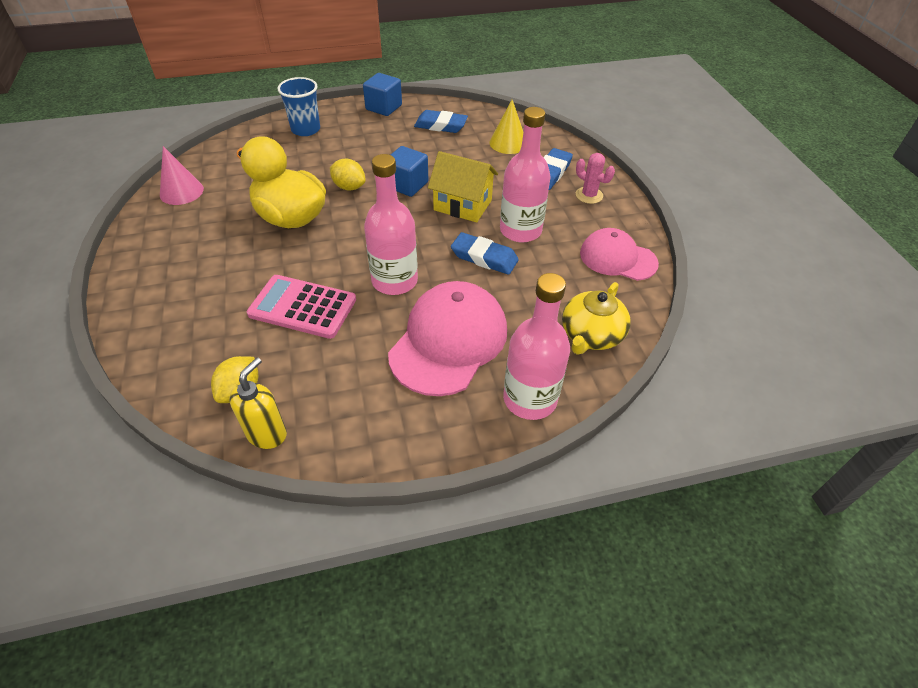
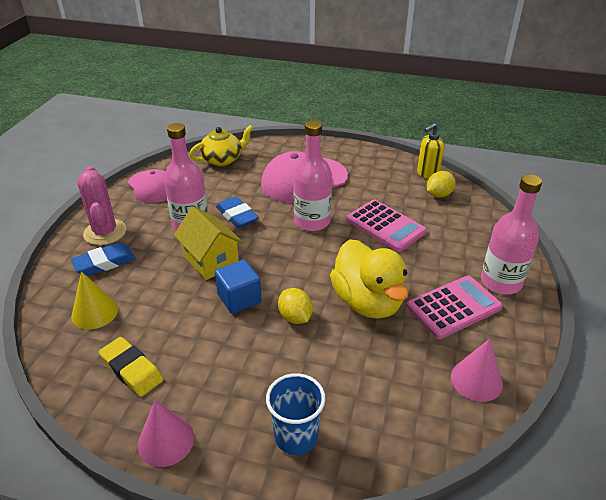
camera: 150 degrees left, 10 degrees down
blue cube [363,73,402,116] -> pink cone [138,400,194,467]
blue eraser [414,110,468,133] -> yellow eraser [99,337,163,397]
pink bottle [503,273,570,420] -> pink bottle moved to [481,174,542,294]
pink cactus [576,153,615,204] -> pink cactus [77,166,126,245], size x1.63
none -> pink calculator [406,276,503,339]

